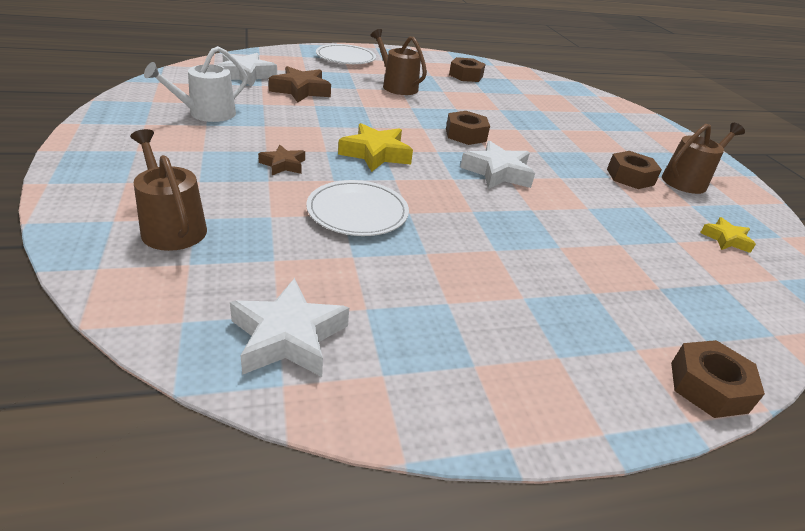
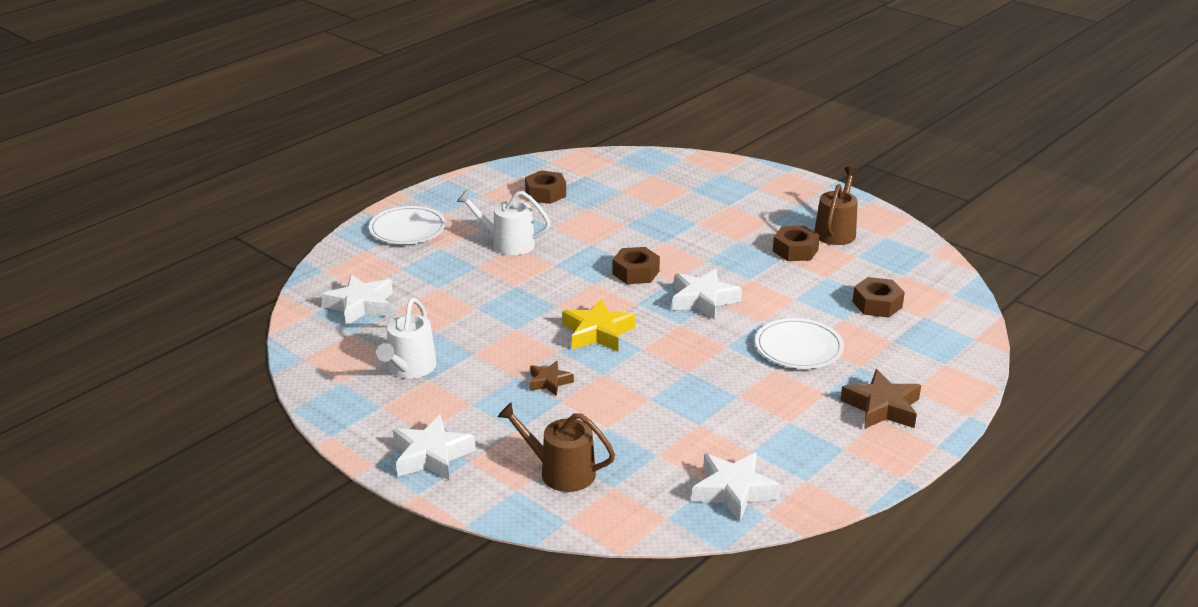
camera: 30 degrees left, 5 degrees down
brown star [269,66,331,103] -> brown star moved to [840,369,921,429]
white plate [306,180,409,236] -> white plate moved to [755,318,844,369]
brown watering can [370,29,427,95] -> white watering can [456,190,550,255]
brown nut [671,340,765,418] -> brown nut moved to [852,277,905,318]
yellow star [700,217,756,253] -> none
none -> white star [393,415,476,481]

